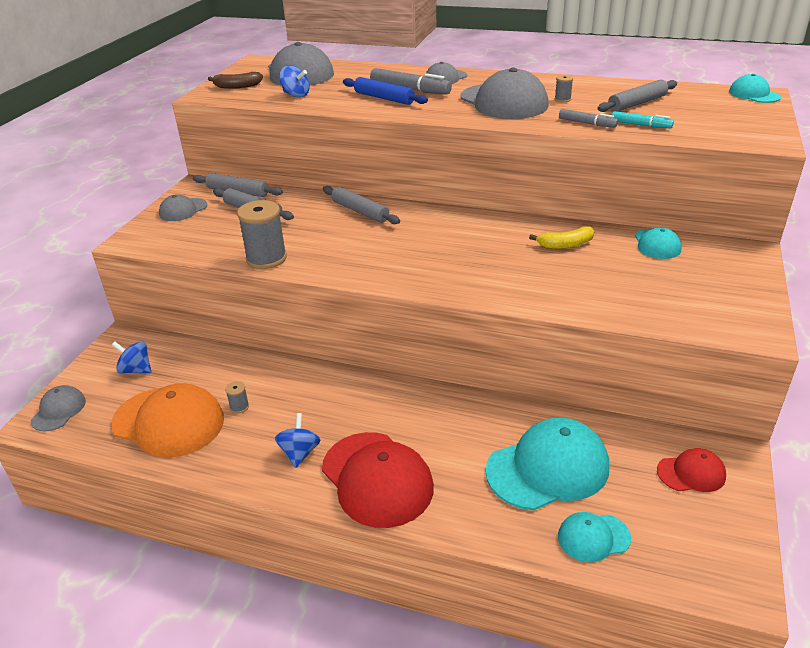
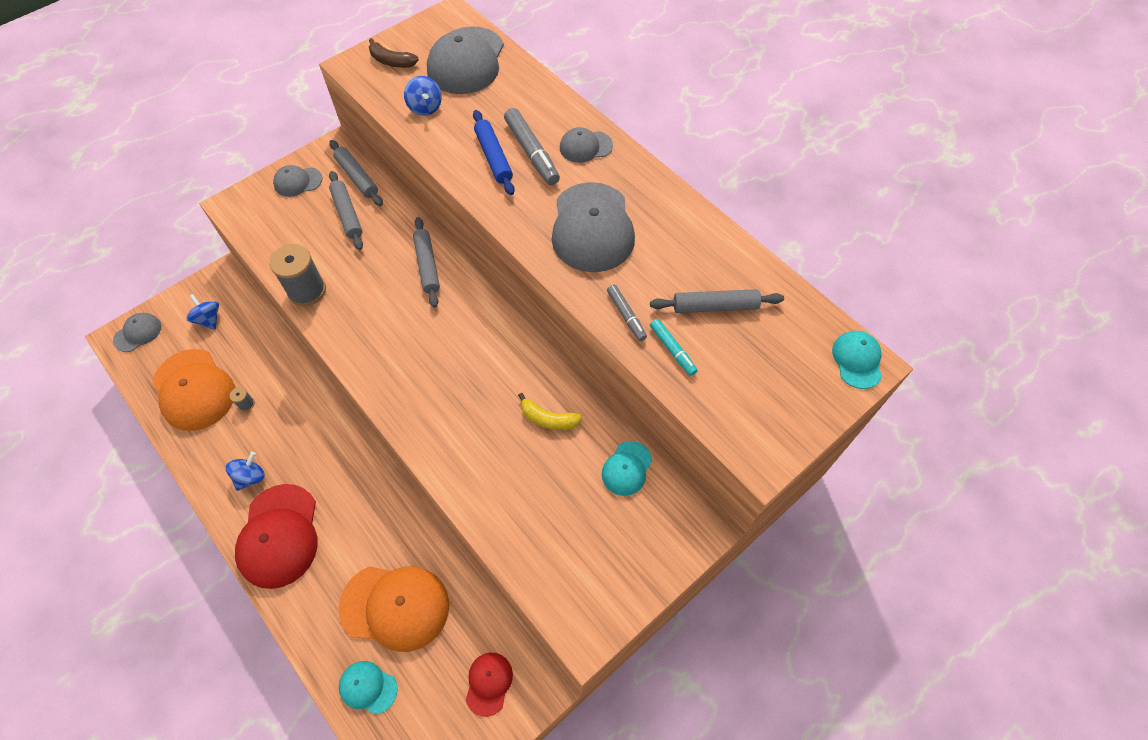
camera: 30 degrees right, 25 degrees up
turquoise cap [486,418,609,510] -> orange cap [338,566,449,652]
grey spool [555,75,573,102] -> none
red cap [657,448,726,492] -> red cap turned 105 degrees counterclockwise [466,653,513,717]

